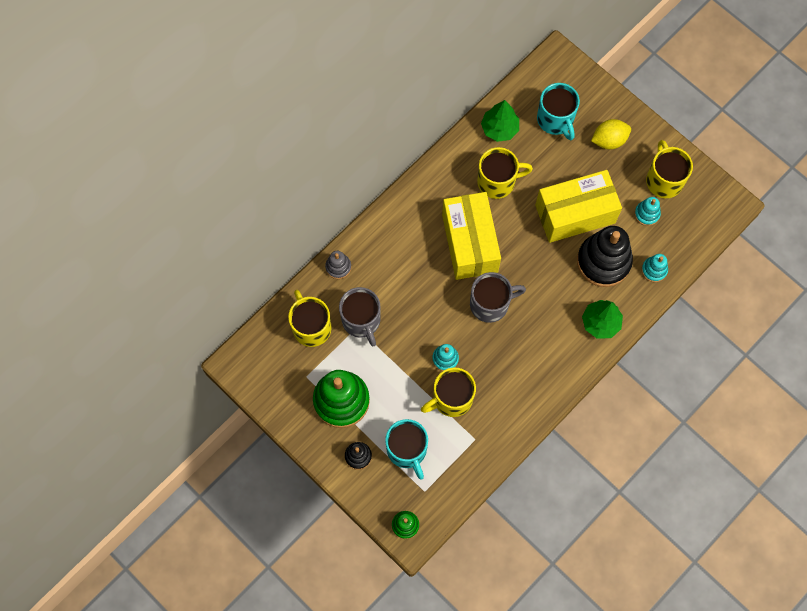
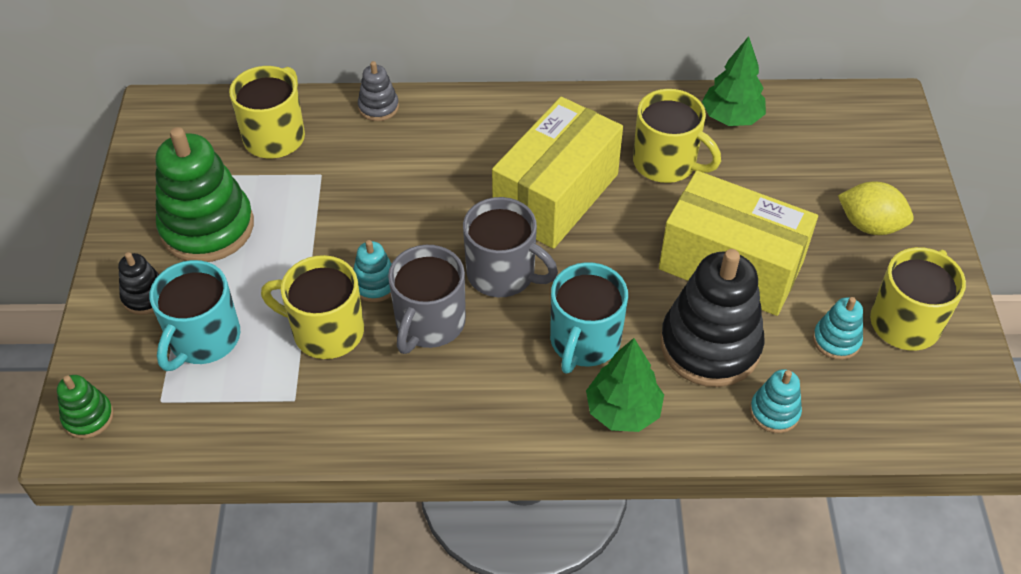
camera: 45 degrees right, 20 degrees down
grey mug [339,287,381,347] -> grey mug moved to [388,245,466,354]
turquoise mug [537,83,580,140] -> turquoise mug moved to [550,262,628,374]

